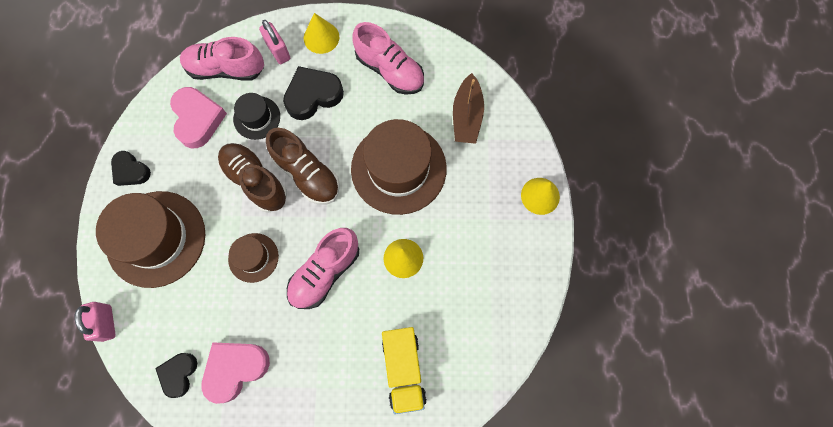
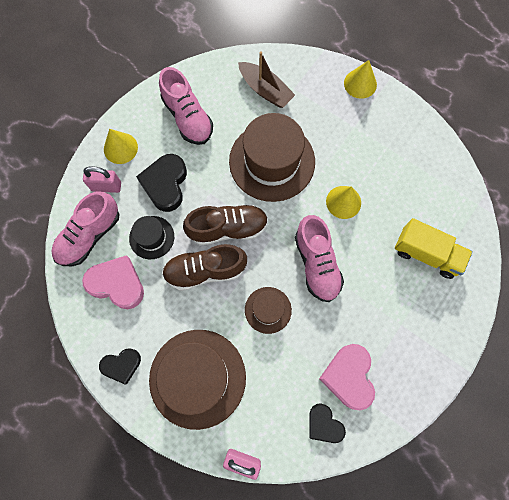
camera: 55 degrees left, 0 degrees up
pink shoe [352,22,424,94] -> pink shoe turned 75 degrees clockwise [159,67,213,145]

